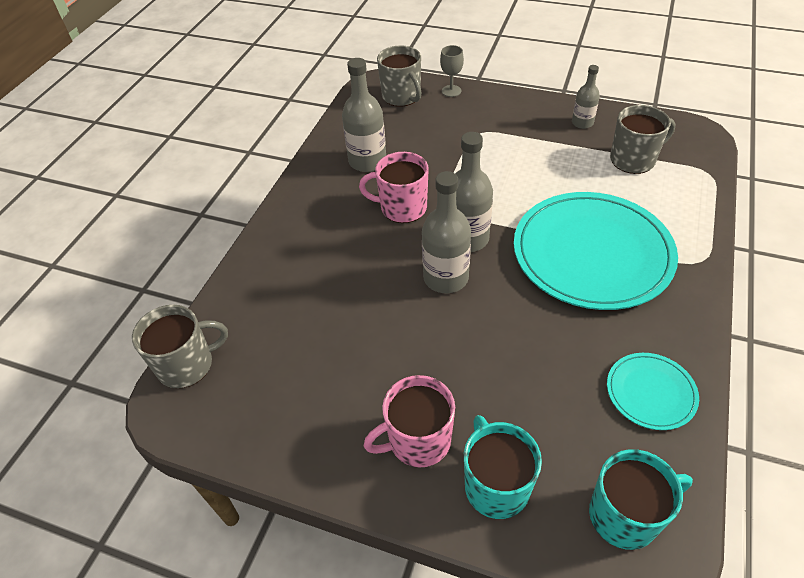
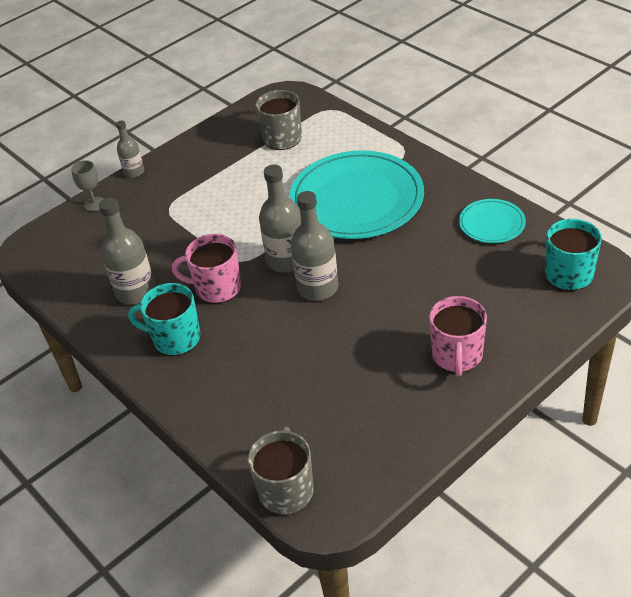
camera: 60 degrees left, 5 degrees down
pink mug [359,152,429,223] -> pink mug turned 60 degrees clockwise [172,234,241,303]
grey mug [377,45,422,107] -> none
turquoise mug [464,415,542,519] -> turquoise mug moved to [128,283,201,356]
grey bottle [572,65,600,129] -> grey bottle moved to [116,121,144,178]

